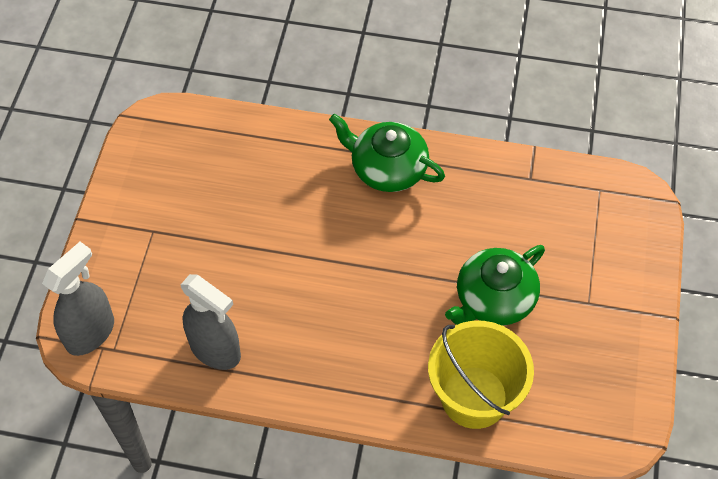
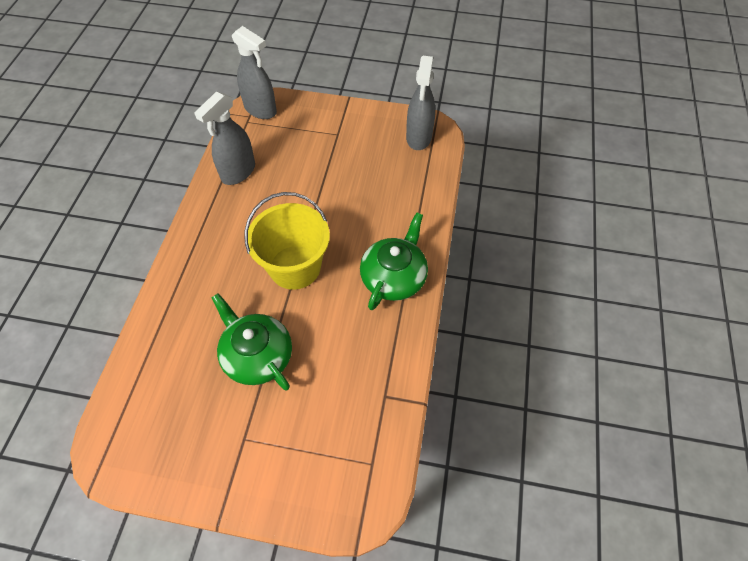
camera: 90 degrees right, 0 degrees up
yellow bucket [428,321,534,429] -> yellow bucket moved to [245,192,330,290]
none -> grey spray bottle [406,56,435,150]

